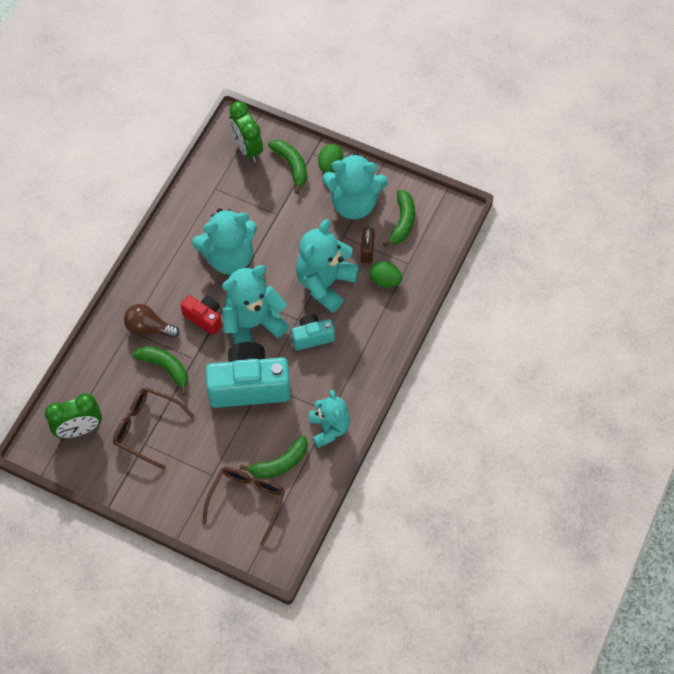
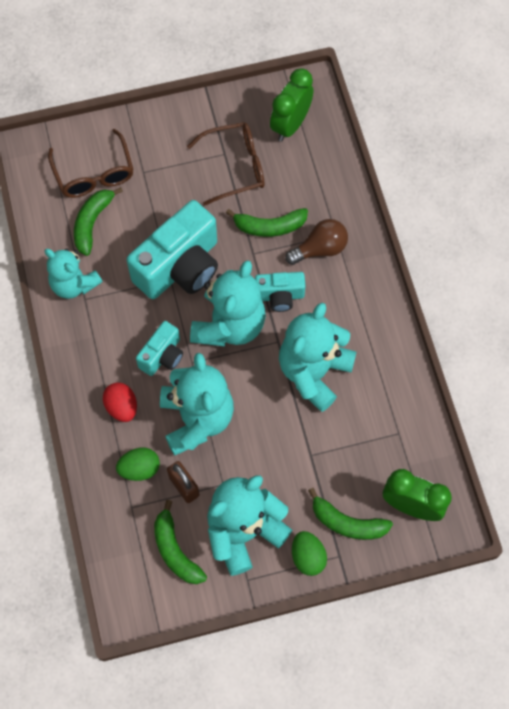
camera: 140 degrees right, 5 degrees up
red camera [180,295,222,335] -> turquoise camera [255,272,306,312]
none -> red egg [103,382,137,422]

